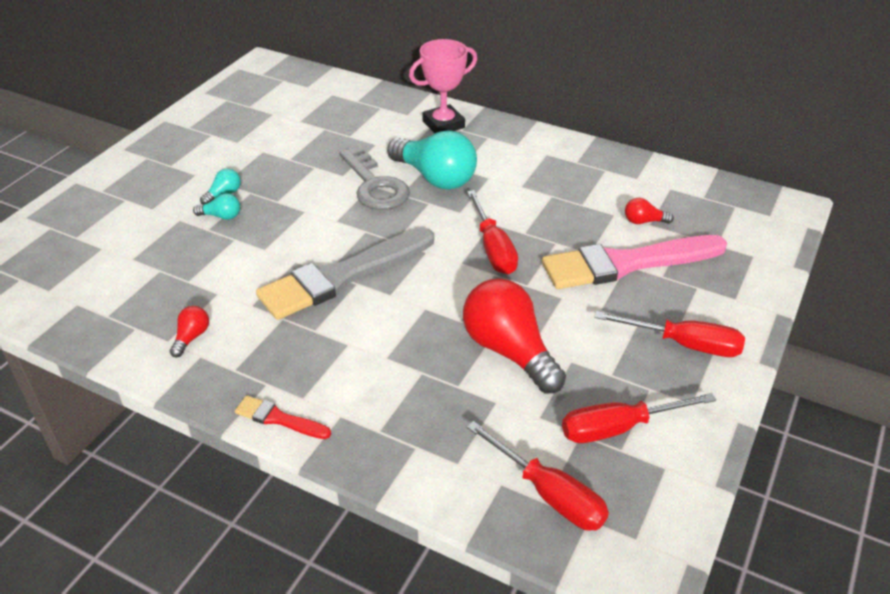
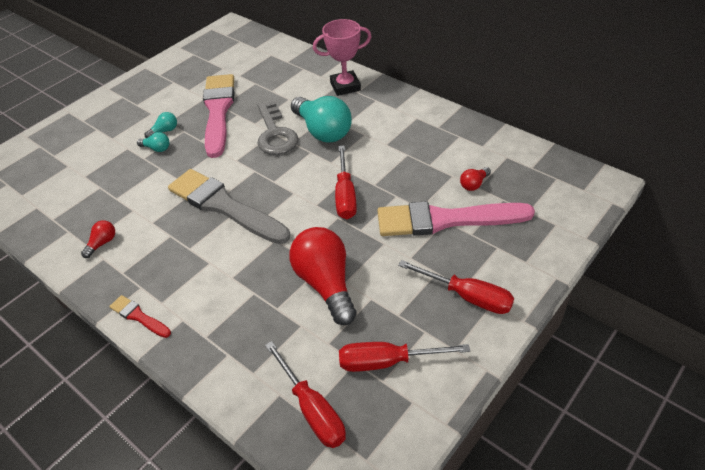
camera: 15 degrees right, 5 degrees up
grey brush [256,228,434,320] -> grey brush turned 60 degrees clockwise [168,169,290,244]
red light bulb [625,198,674,224] -> red light bulb turned 60 degrees counterclockwise [460,167,491,191]
none -> pink brush [203,74,235,158]

